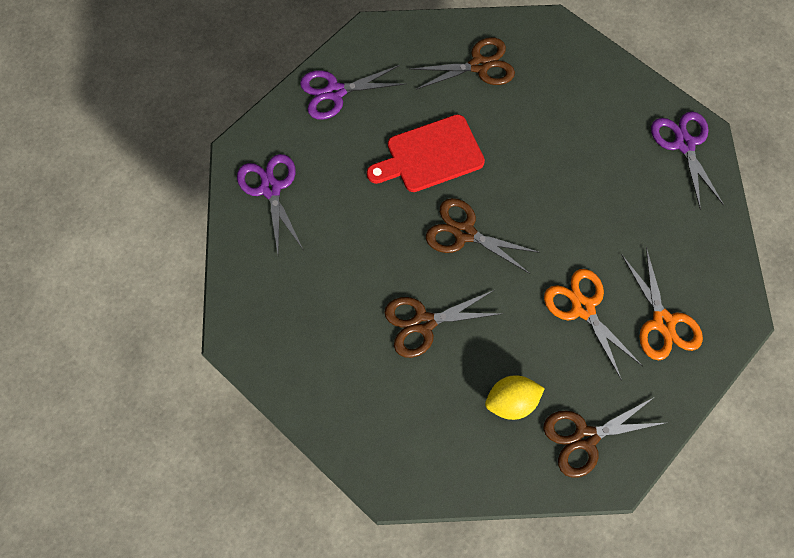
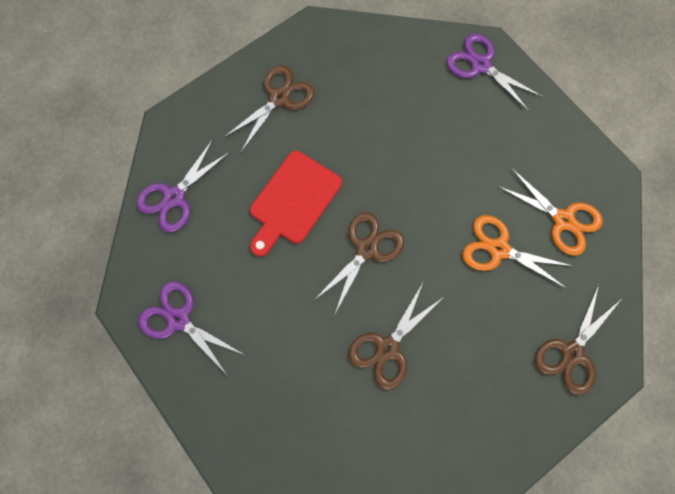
camera: 35 degrees left, 5 degrees up
brown scissors [426,198,540,274] -> brown scissors turned 135 degrees clockwise [313,212,404,313]
yellow lemon [485,375,545,420] -> none

